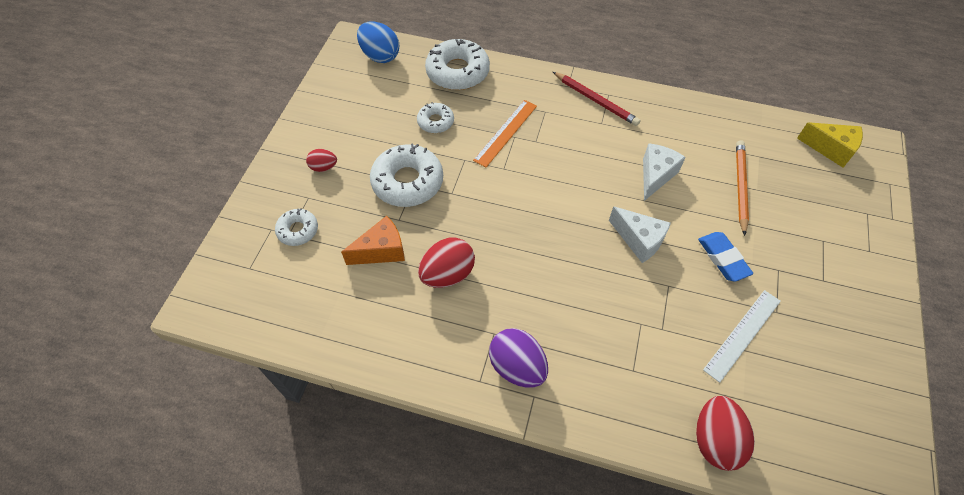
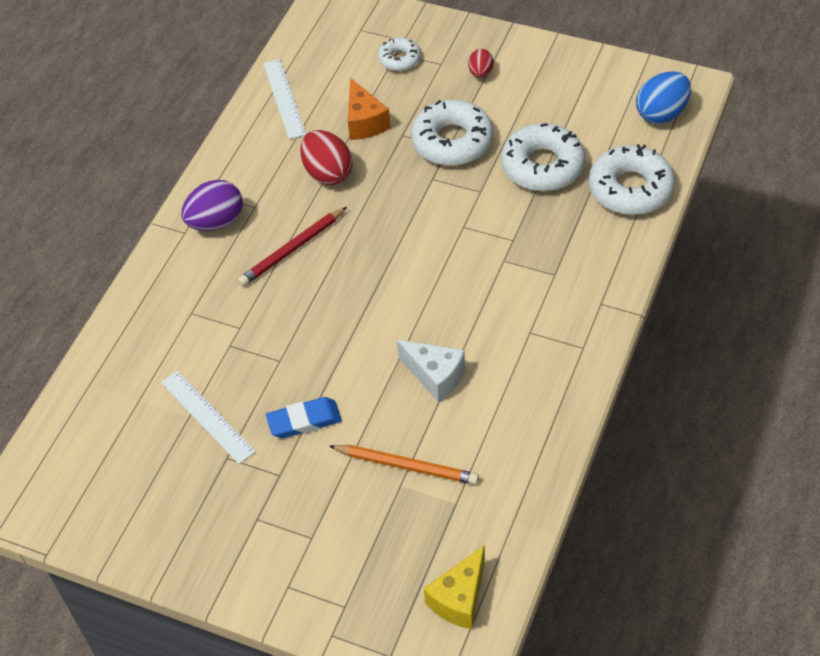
camera: 100 degrees right, 5 degrees down
white donut [417,102,454,133] -> white donut [501,123,585,191], size x1.82
orange ruler [473,100,537,167] -> none
red pencil [553,72,641,126] -> red pencil moved to [238,207,347,286]
white cheese [609,206,671,263] -> none
red egg [696,396,755,471] -> none
none -> white ruler [263,59,306,139]

